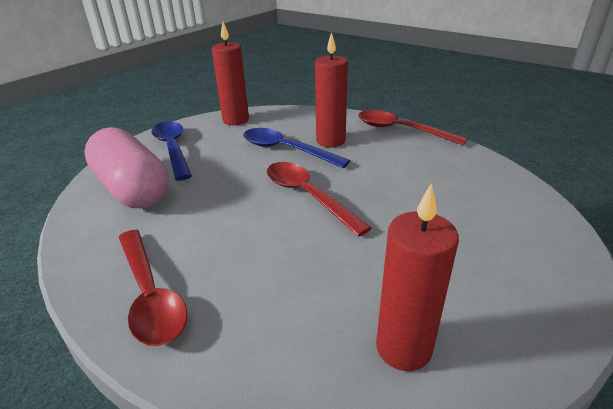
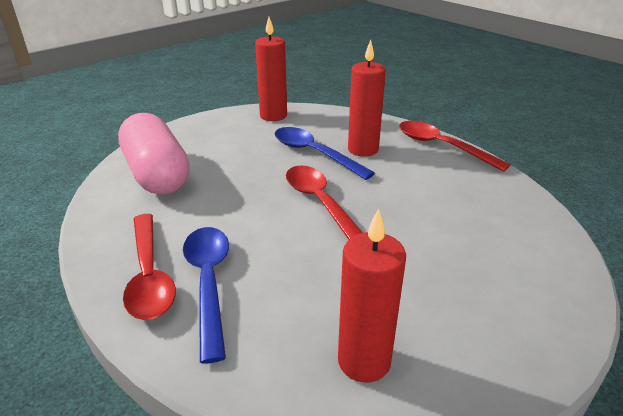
camera: 10 degrees right, 0 degrees up
blue spoon [152,121,192,181] -> blue spoon moved to [183,227,229,364]

